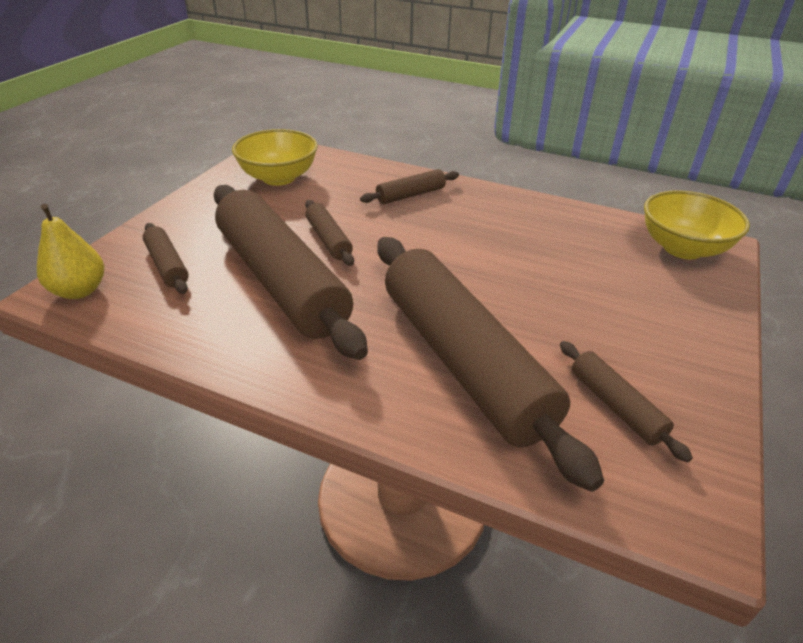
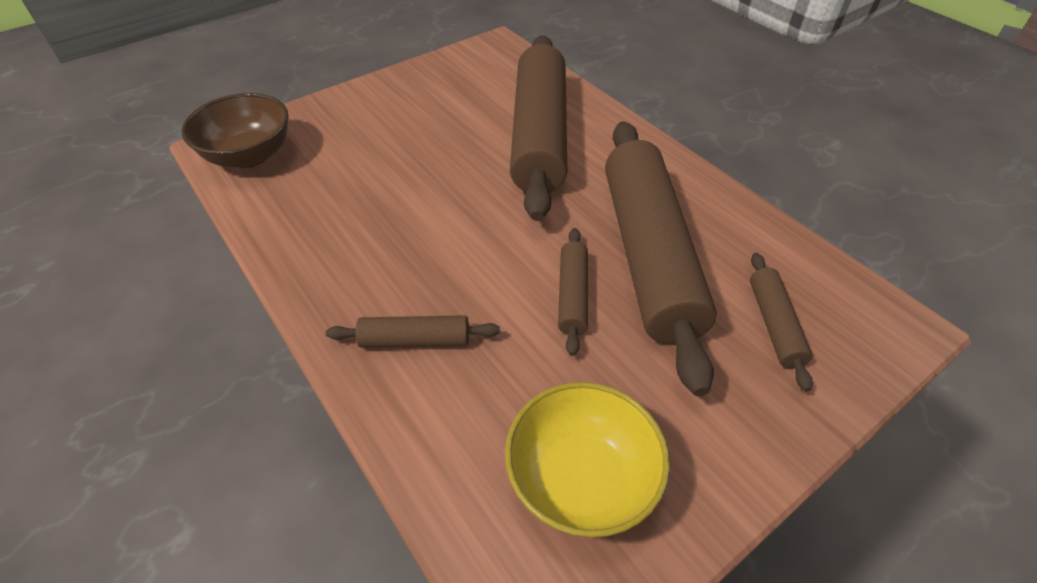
camera: 150 degrees left, 10 degrees up
yellow pear [37,204,104,299] -> none
brown rolling pin [560,341,693,462] -> none
yellow bowl [644,190,750,259] -> brown bowl [181,93,289,168]

